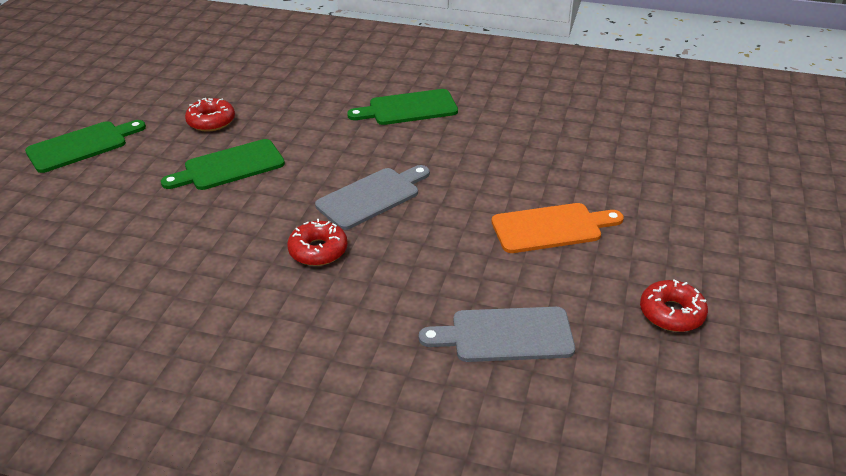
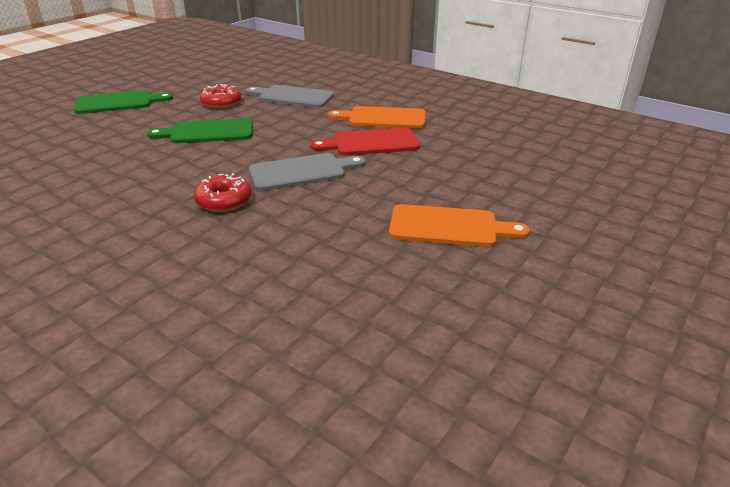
camera: 20 degrees right, 5 degrees down
green cutting board [347,89,458,125] -> orange cutting board [328,106,426,129]
grey cutting board [419,307,575,362] -> grey cutting board moved to [246,85,334,108]
red donut [640,280,708,332] -> none
none -> red cutting board [310,128,420,156]

